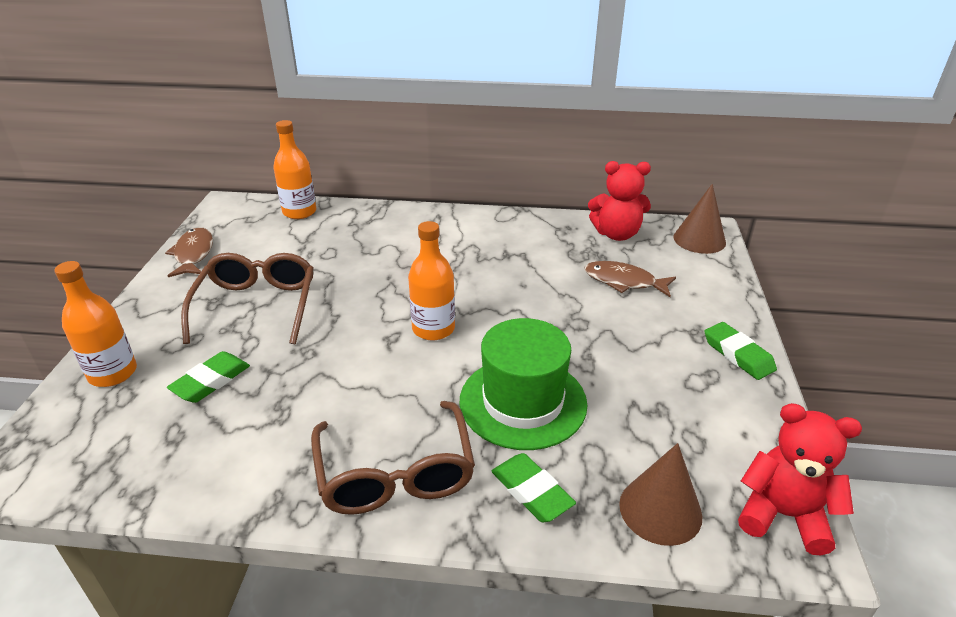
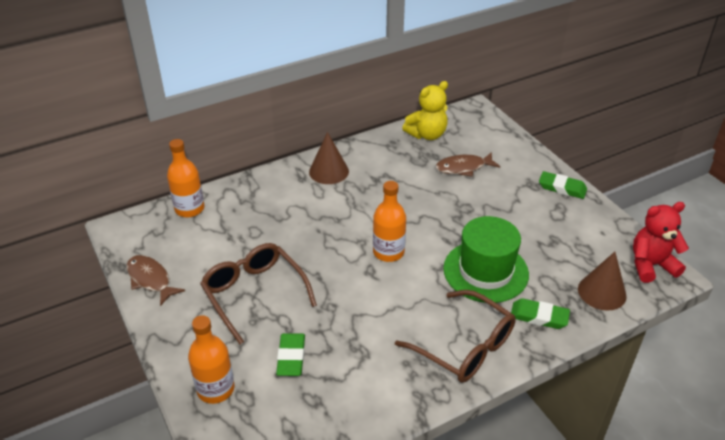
camera: 35 degrees left, 5 degrees up
red teddy bear [588,161,651,241] -> yellow teddy bear [402,81,448,140]
brown cone [673,184,726,254] -> brown cone moved to [309,132,349,184]

